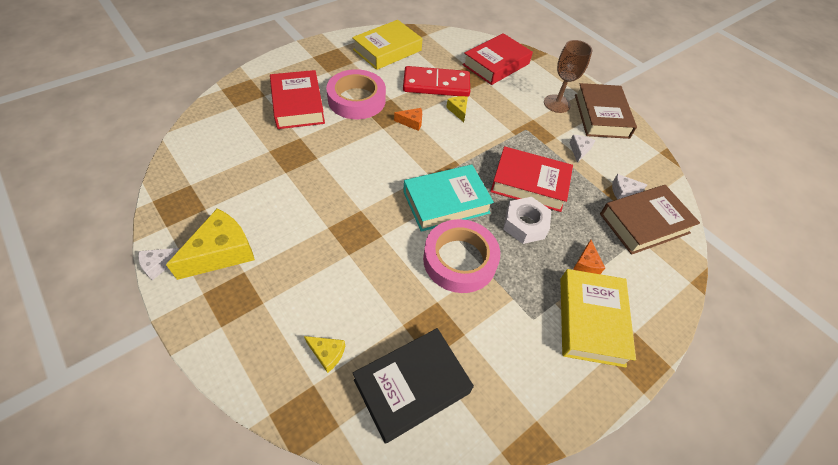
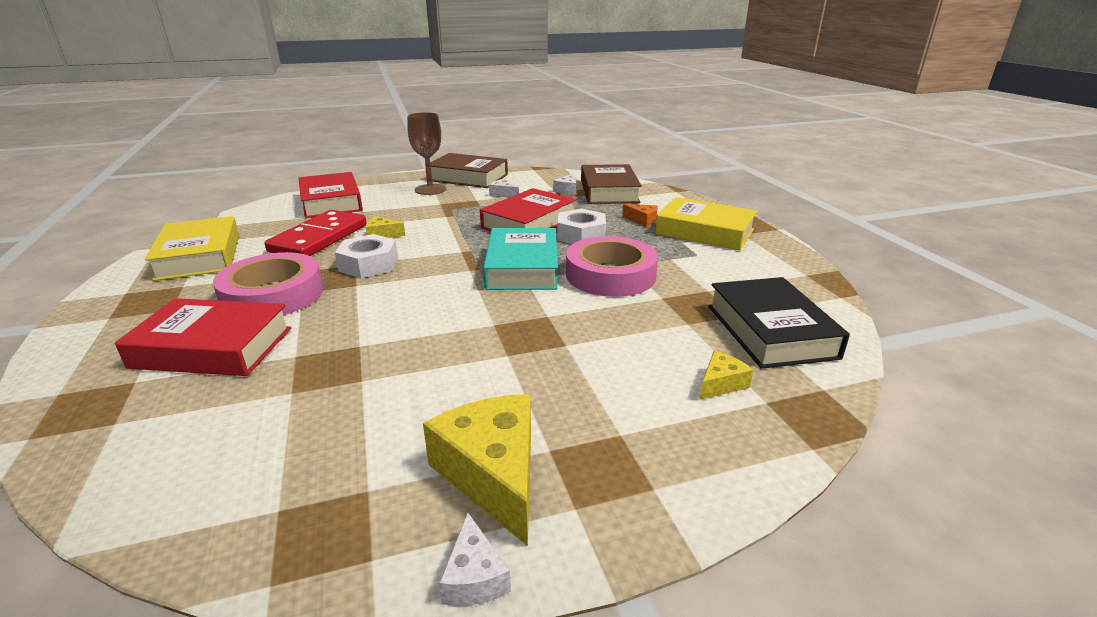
camera: 65 degrees left, 25 degrees down
orange cheese [394,108,422,131] -> white nut [335,234,398,278]

